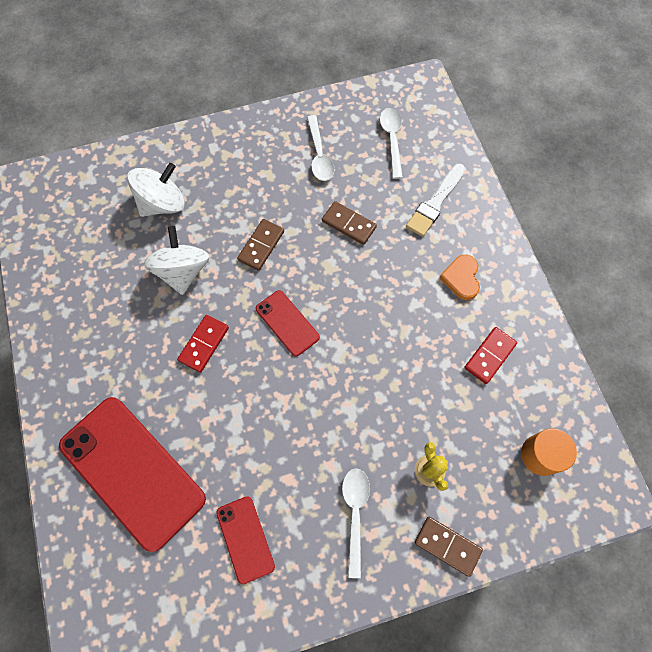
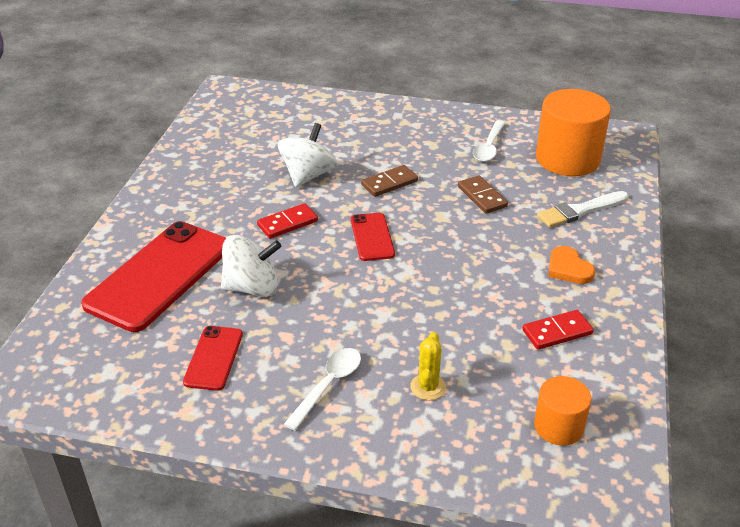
camera: 30 degrees right, 30 degrees down
red phone [59,397,206,552] -> red phone turned 45 degrees clockwise [81,221,226,332]
white spinning top [127,163,185,217] -> white spinning top moved to [221,235,281,297]
white spoon [380,108,403,179] -> orange cylinder [536,89,611,176]
brown domino [415,517,483,577] -> none
orange heart [439,254,480,300] -> orange heart turned 60 degrees counterclockwise [548,246,595,284]

